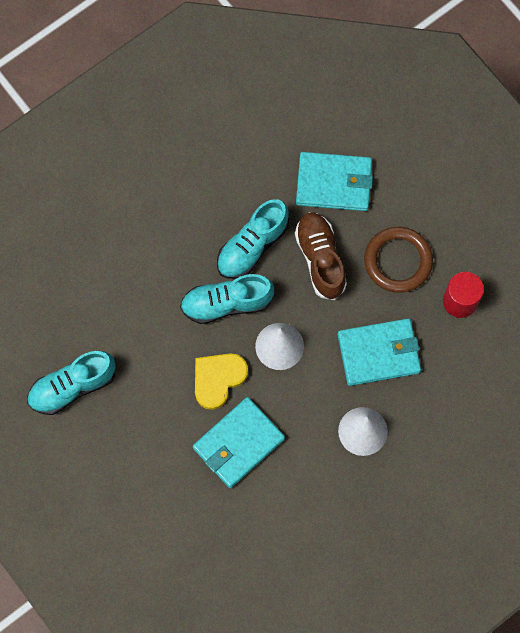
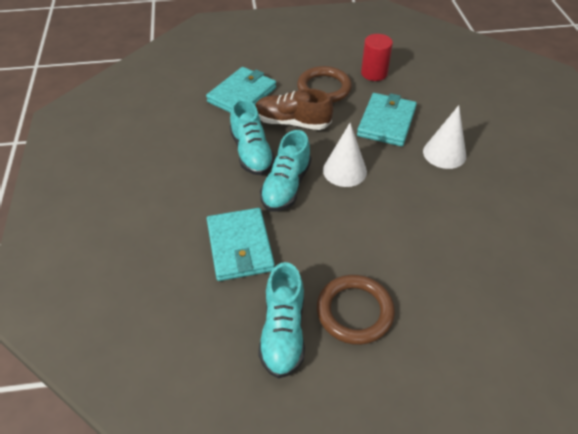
camera: 60 degrees left, 25 degrees down
turquoise wallet [193,397,285,488] -> turquoise wallet moved to [207,208,275,281]
yellow heart [195,353,248,410] -> none
none -> brown ring [317,275,395,345]

